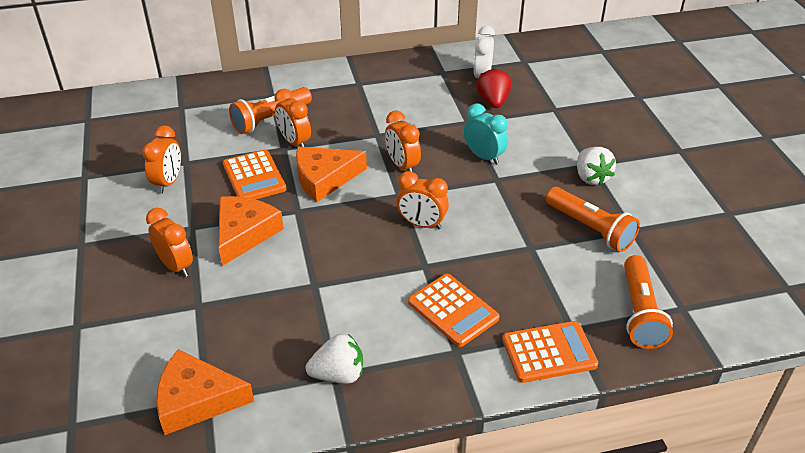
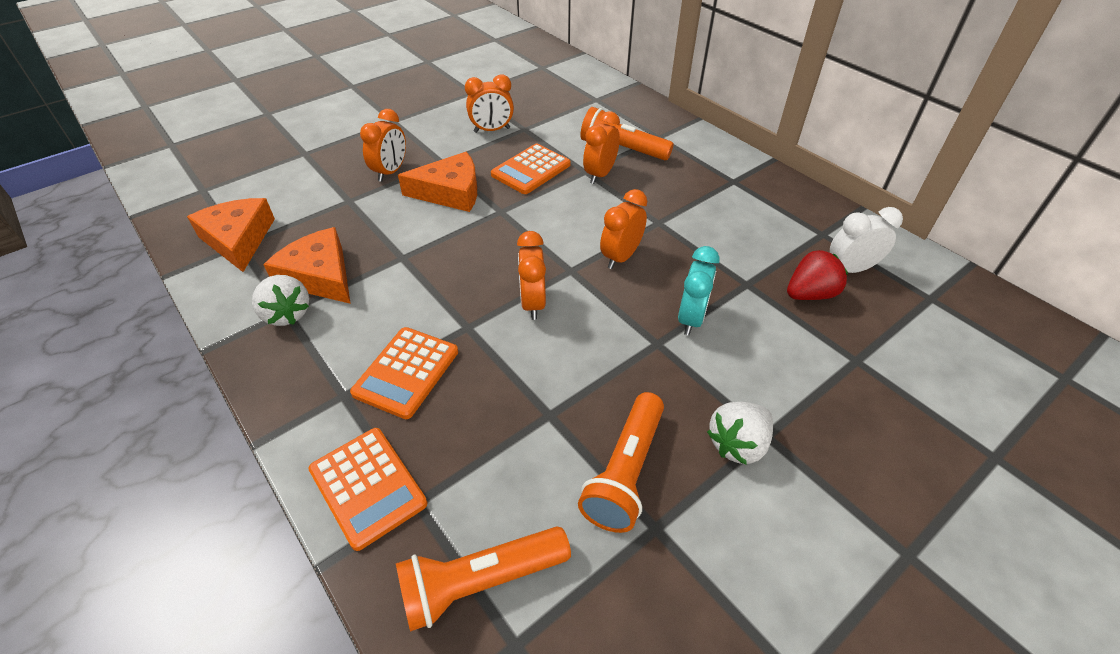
camera: 65 degrees right, 5 degrees up
orange cheese [296,147,367,202] -> orange cheese moved to [263,227,351,304]

